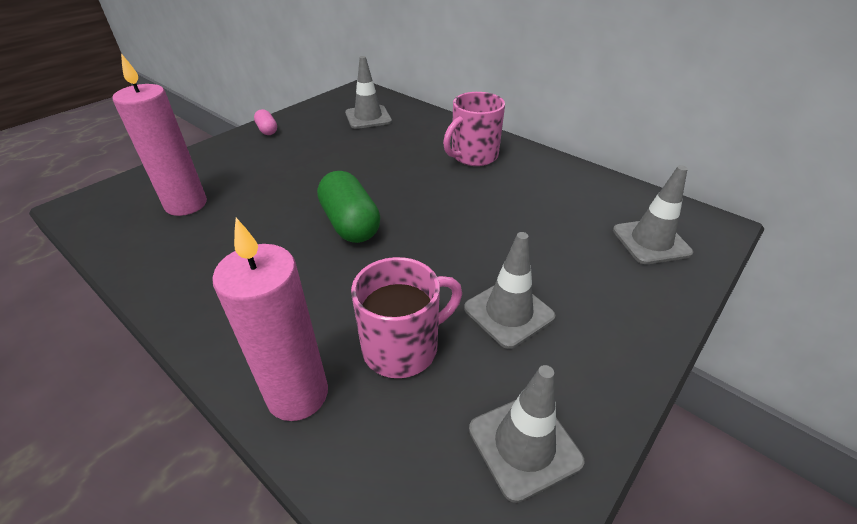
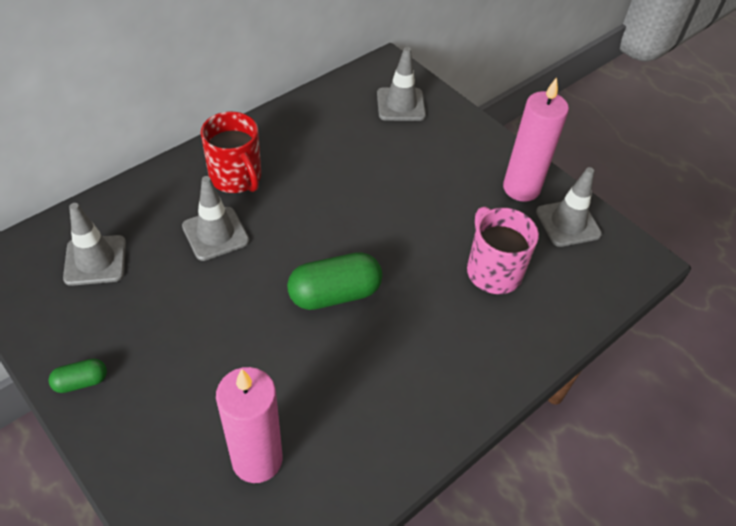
camera: 85 degrees left, 10 degrees up
pink candle [212,218,328,421] -> pink candle moved to [503,77,569,202]
pink capsule [254,109,277,135] -> green capsule [49,359,107,393]
pink mug [443,92,505,166] -> red mug [201,112,261,193]
grey traffic cone [464,232,555,349] -> grey traffic cone moved to [182,176,249,261]

